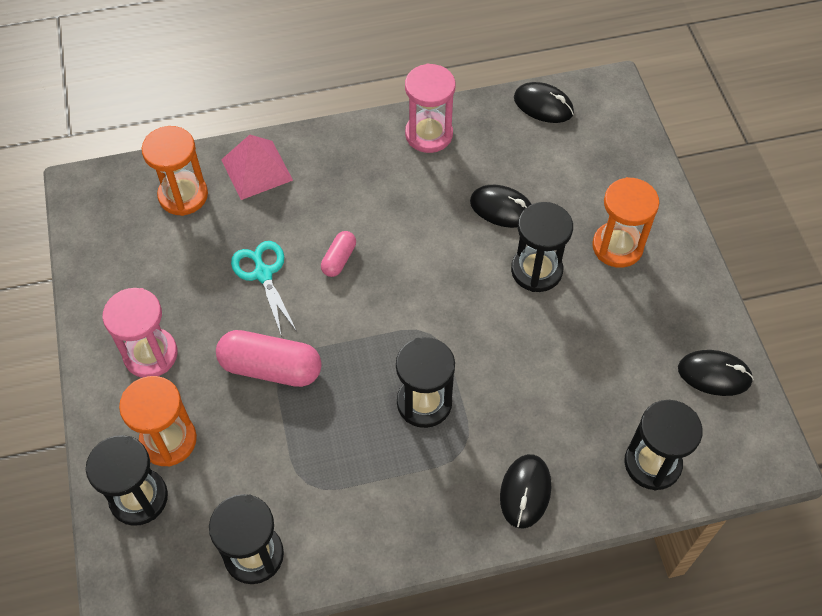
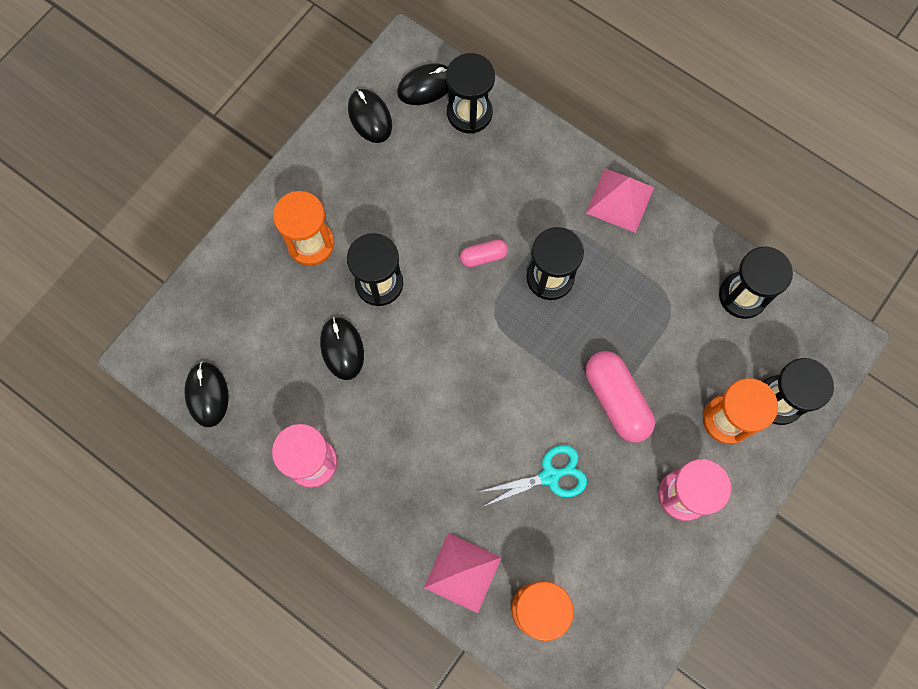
camera: 130 degrees left, 15 degrees up
turquoise scissors [231,241,297,337] -> turquoise scissors turned 135 degrees counterclockwise [479,445,587,506]
pink capsule [321,231,356,277] -> pink capsule moved to [460,239,508,267]
black mouse [500,454,551,528] -> black mouse moved to [397,63,448,105]
none -> pink pyramid [586,169,654,233]

